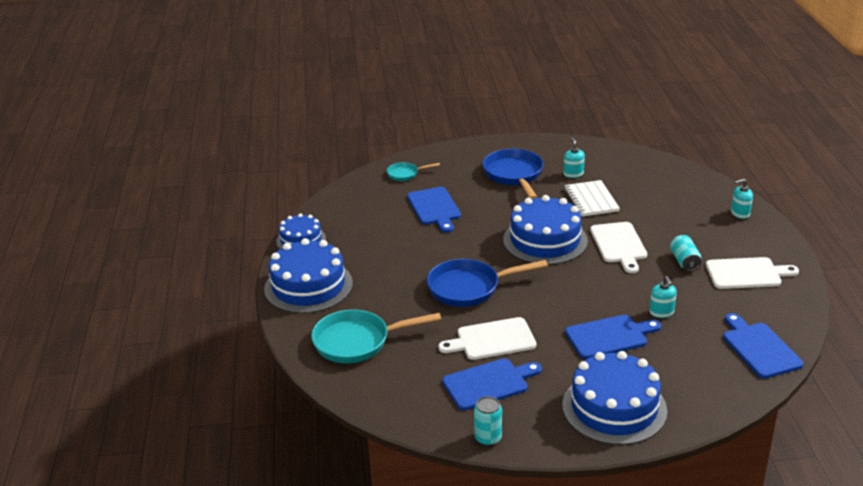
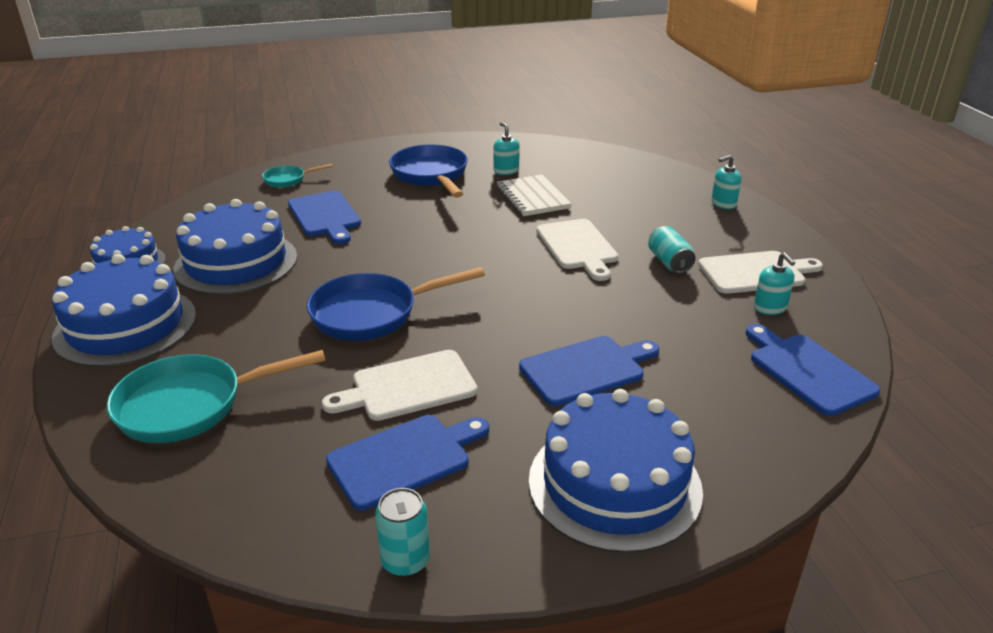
camera: 10 degrees left, 0 degrees up
blue cake [503,195,588,265] -> blue cake moved to [173,199,297,295]
turquoise soap dispenser [650,276,677,318] -> turquoise soap dispenser moved to [754,252,795,315]

